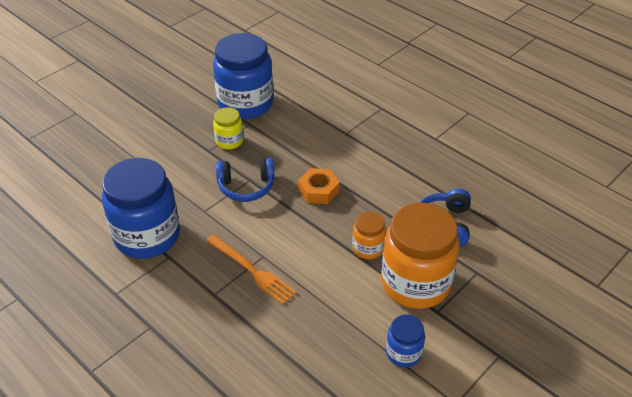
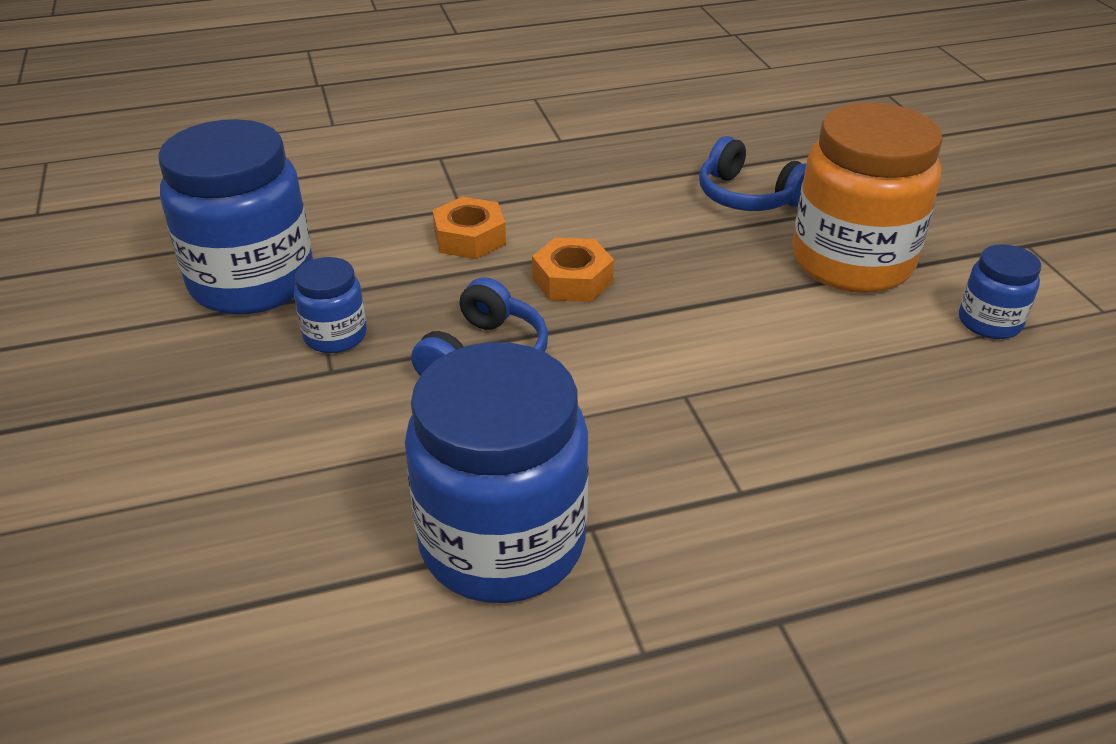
camera: 60 degrees left, 5 degrees down
orange fork [206,235,296,305] -> none
yellow jar [213,107,243,149] -> blue jar [294,257,367,353]
orange jar [352,212,386,259] -> none
none -> orange nut [432,197,506,259]

